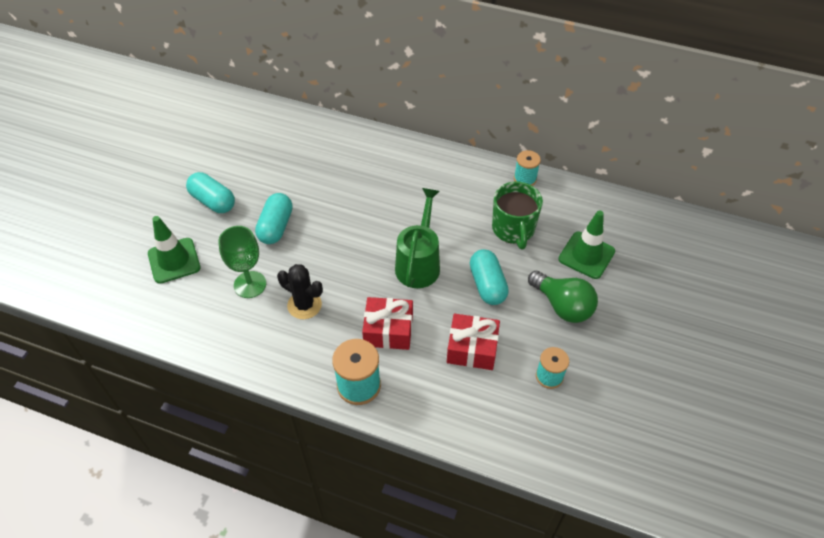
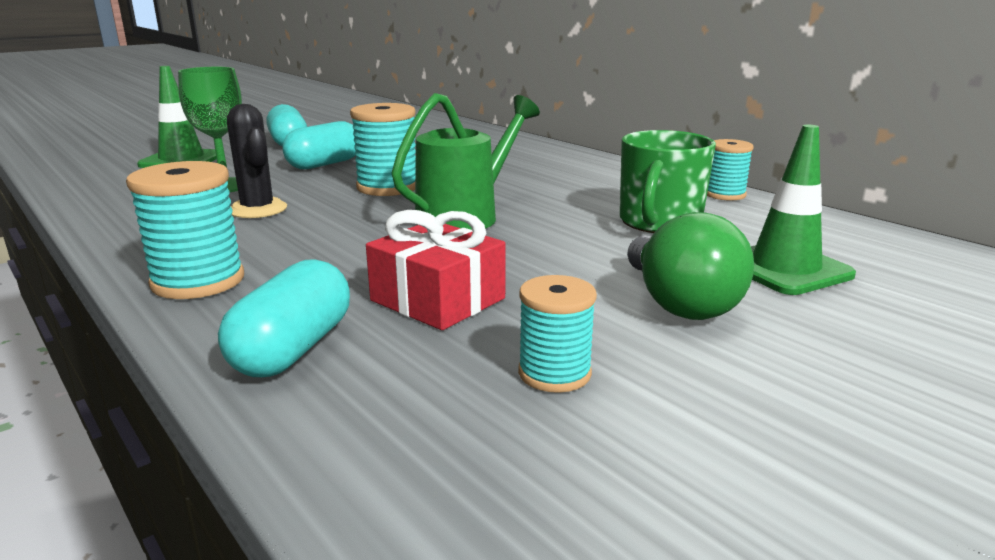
camera: 30 degrees right, 30 degrees down
red gift [362,297,413,350] -> none
turquoise capsule [470,249,509,305] -> turquoise capsule moved to [218,259,350,377]
none -> turquoise spool [350,103,416,196]

